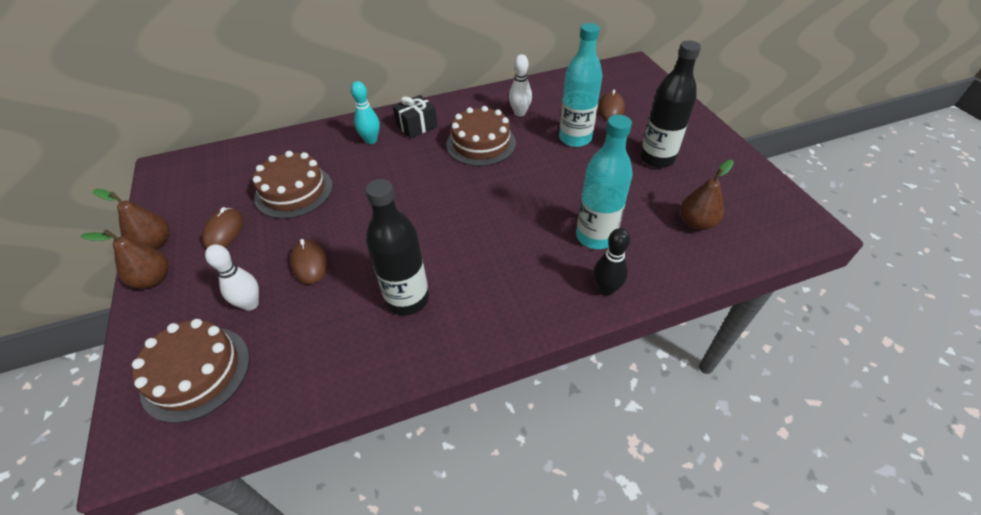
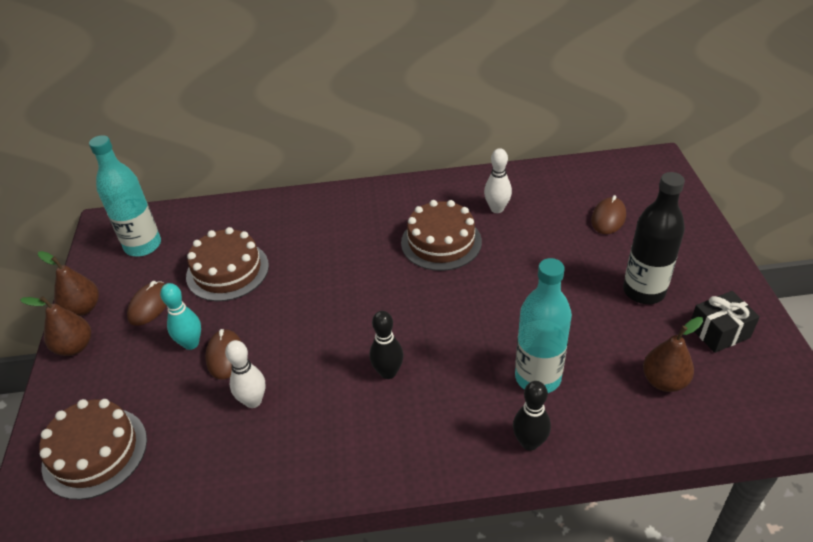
camera: 15 degrees right, 5 degrees down
white bowling pin [205,244,259,311] -> white bowling pin moved to [225,340,265,408]
turquoise bowling pin [351,81,380,144] -> turquoise bowling pin moved to [160,283,201,350]
black bottle [366,179,429,315] -> none
black gift [393,95,438,139] -> black gift moved to [691,291,760,353]
turquoise bottle [559,23,602,147] -> turquoise bottle moved to [89,135,161,256]
none -> black bowling pin [370,311,404,379]

